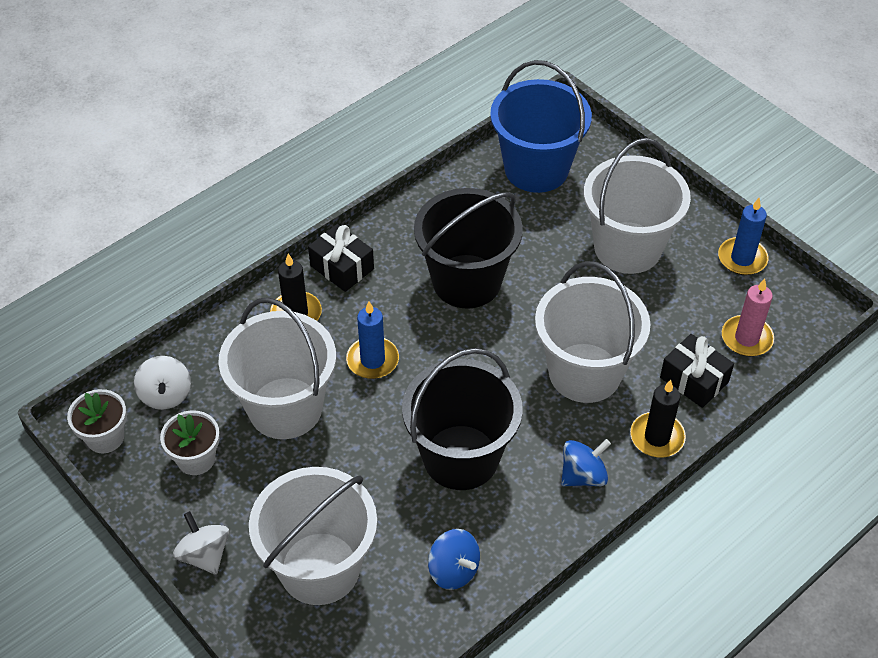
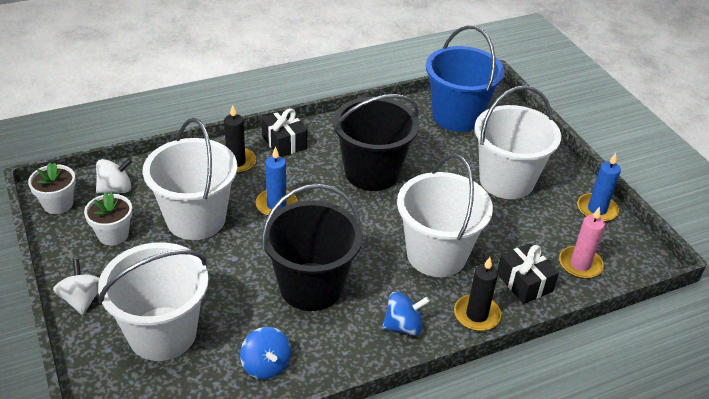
camera: 15 degrees right, 10 degrees down
white spinning top [134,356,191,410] -> white spinning top turned 120 degrees counterclockwise [96,158,132,193]

